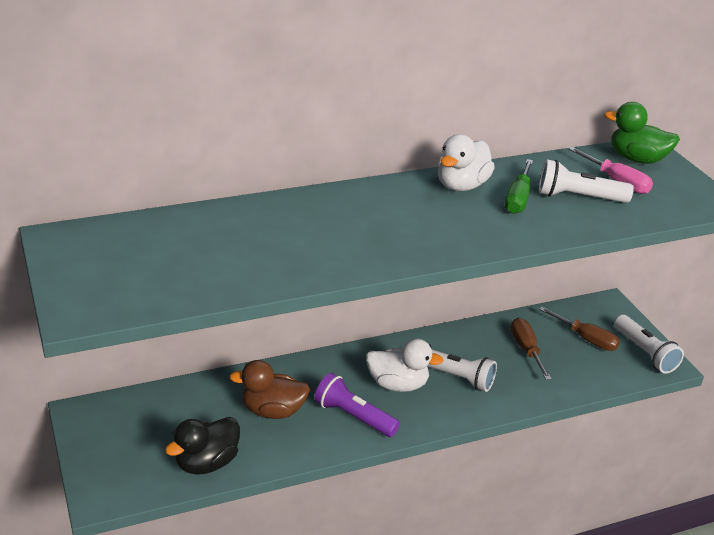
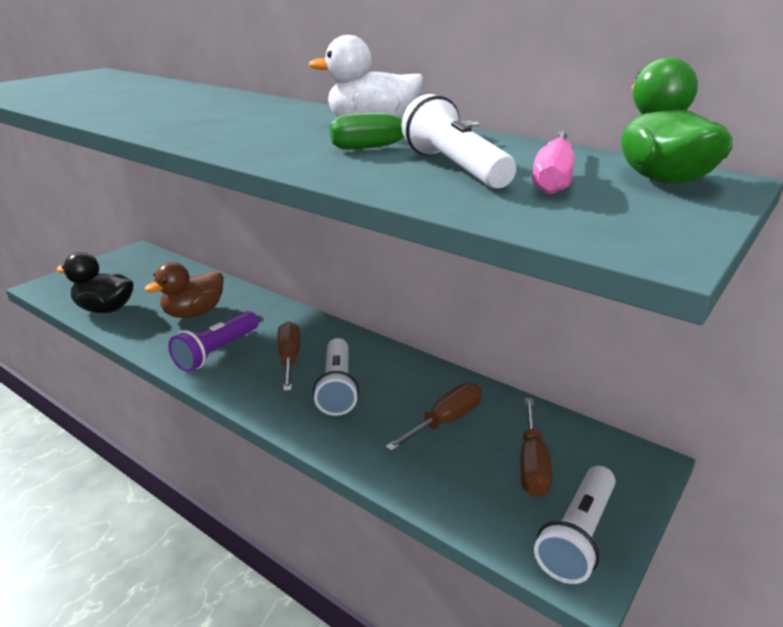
camera: 60 degrees right, 5 degrees down
brown duck [229,360,310,419] -> brown duck turned 105 degrees counterclockwise [145,262,224,318]
purple flashlight [314,373,400,437] -> purple flashlight turned 150 degrees counterclockwise [168,311,259,372]
white duck [366,339,444,392] -> brown screwdriver [278,321,300,391]

